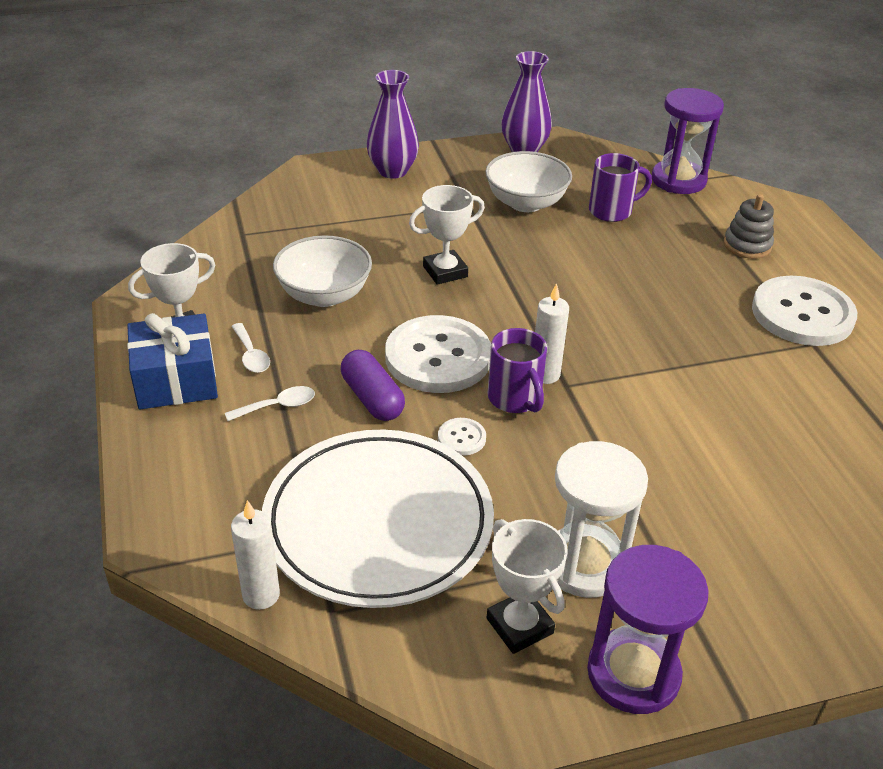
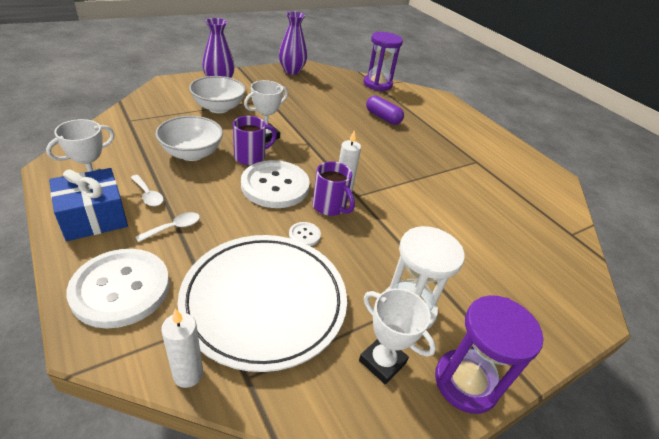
camera: 20 degrees left, 0 degrees up
purple capsule [341,350,405,421] -> purple capsule moved to [366,96,404,125]
white bowl [485,151,572,212] -> white bowl moved to [189,76,246,113]
purple mug [589,153,652,222] -> purple mug moved to [233,116,277,165]
grey stacking toy [724,194,774,259] -> none
white button [752,276,857,346] -> white button moved to [66,249,170,329]

